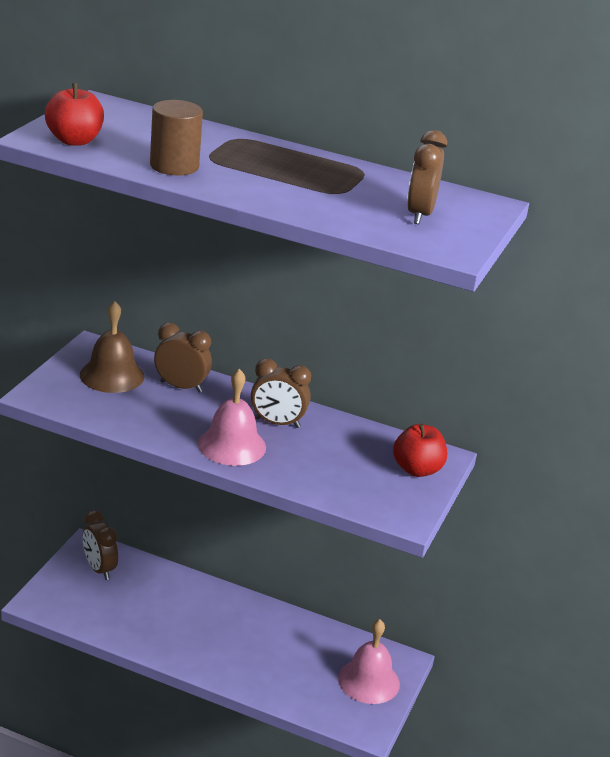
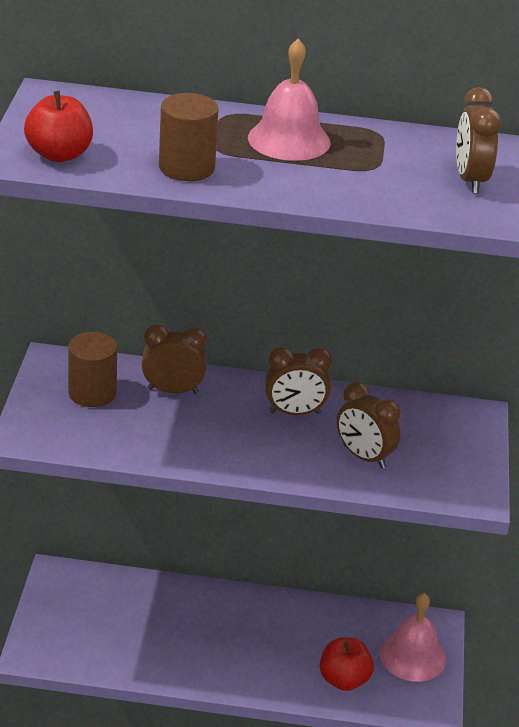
camera: 15 degrees left, 5 degrees up
brown bell [80,301,145,393] -> brown cylinder [68,332,117,407]
brown clock [83,510,118,580] -> brown clock moved to [337,382,401,469]
pink bell [198,369,266,466] -> pink bell moved to [248,38,331,161]
red apple [393,423,447,477] -> red apple moved to [320,638,374,691]

